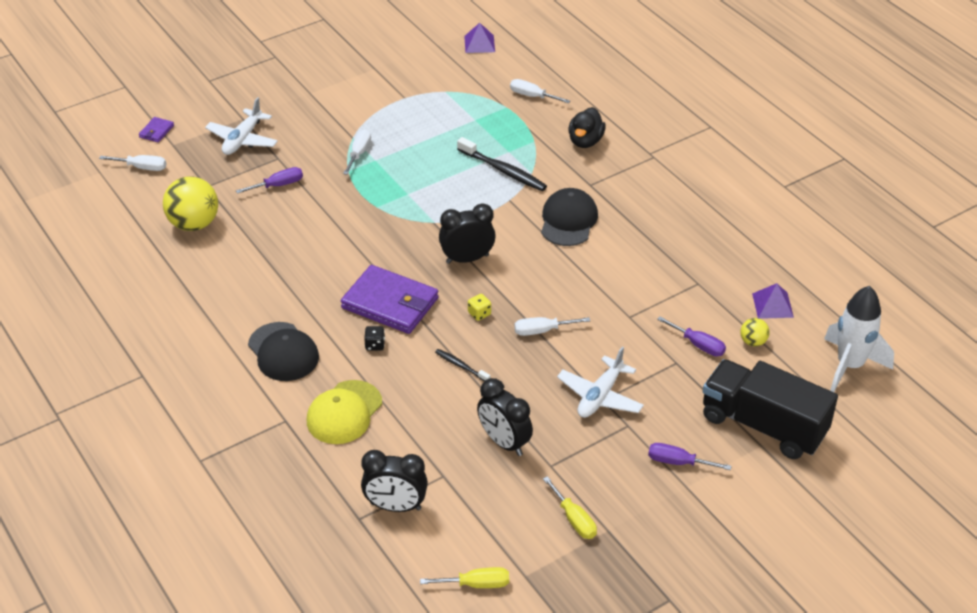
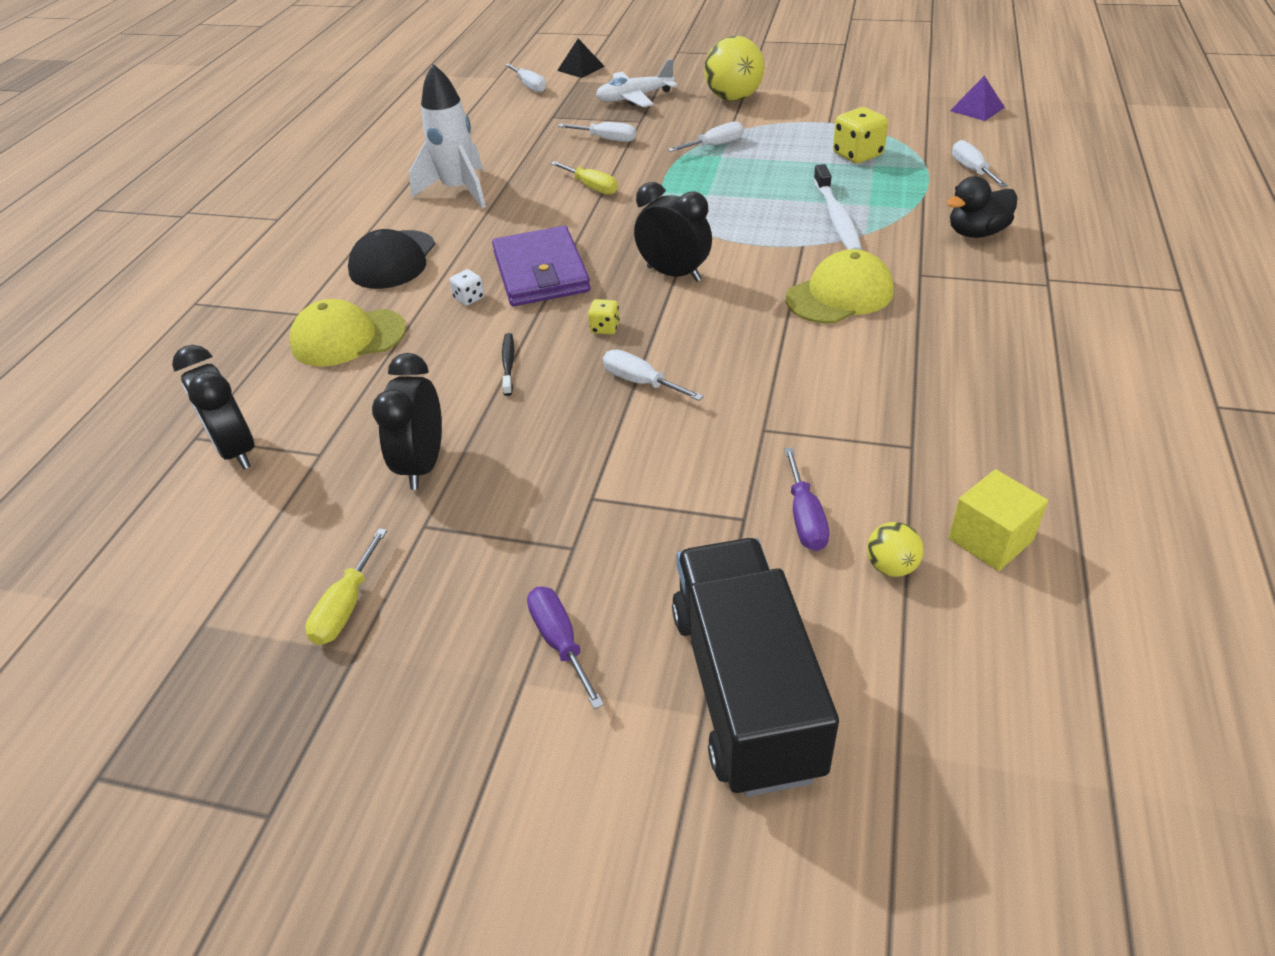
camera: 50 degrees right, 0 degrees up
purple wallet [139,117,174,143] -> black pyramid [557,39,605,78]
yellow ball [163,176,218,231] -> yellow ball moved to [704,36,764,101]
purple screwdriver [236,167,303,194] -> white screwdriver [558,122,636,142]
black dice [364,326,385,351] -> white dice [449,269,484,306]
yellow screwdriver [420,567,509,588] -> yellow screwdriver moved to [551,161,618,195]
black toothbrush [457,137,547,191] -> white toothbrush [813,164,862,250]
black cap [541,188,598,246] -> yellow cap [786,249,894,324]
white plane [557,347,644,418] -> none
purple pyramid [752,283,794,319] -> yellow cube [949,469,1048,571]
white rocket [824,286,894,392] -> white rocket moved to [409,64,486,209]
none -> yellow dice [833,107,888,164]

